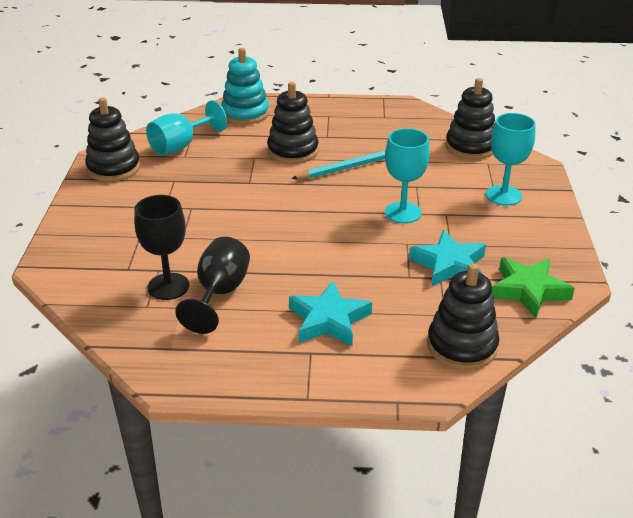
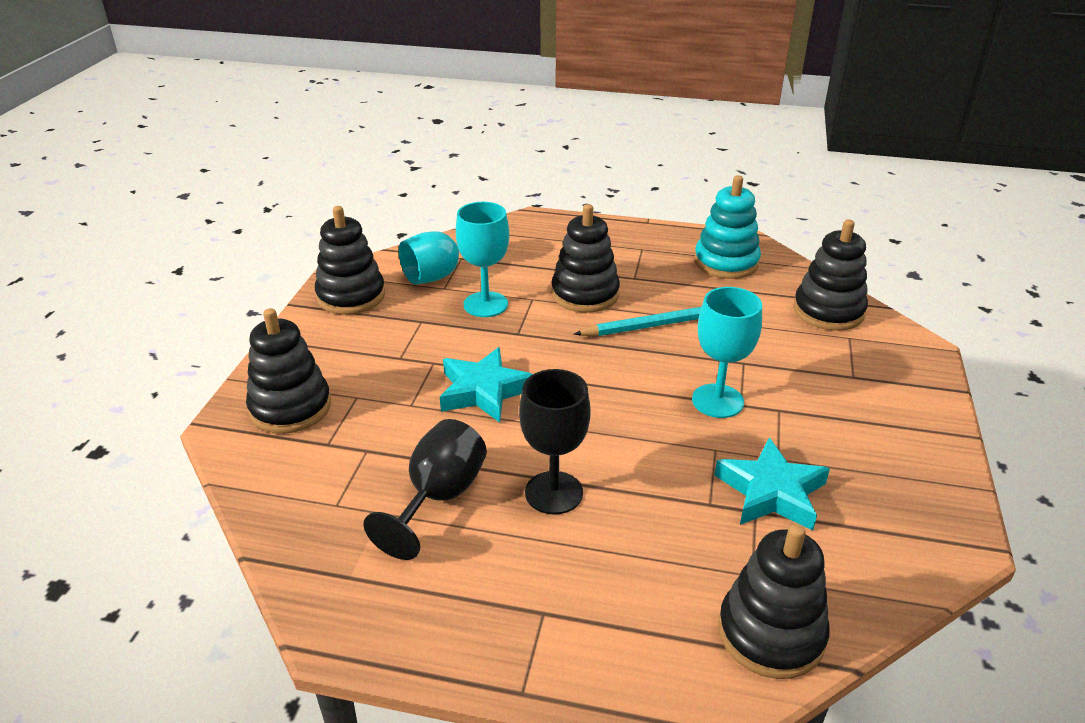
camera: 10 degrees right, 0 degrees up
black goblet [134,195,189,300] -> black goblet moved to [519,369,591,514]
turquoise stacking toy [221,48,269,125] -> turquoise stacking toy moved to [694,175,761,279]
turquoise star [289,281,372,346] -> turquoise star moved to [440,347,533,423]
turquoise goblet [486,113,535,206] -> turquoise goblet moved to [456,202,509,317]
green star [492,257,575,318] -> none
none -> black stacking toy [246,308,331,434]

